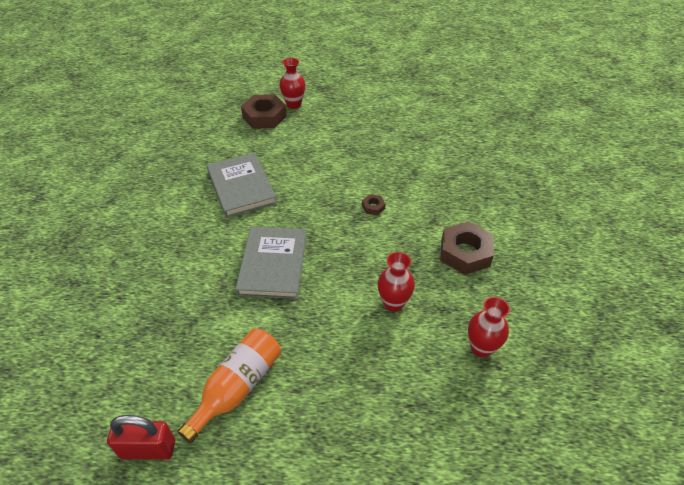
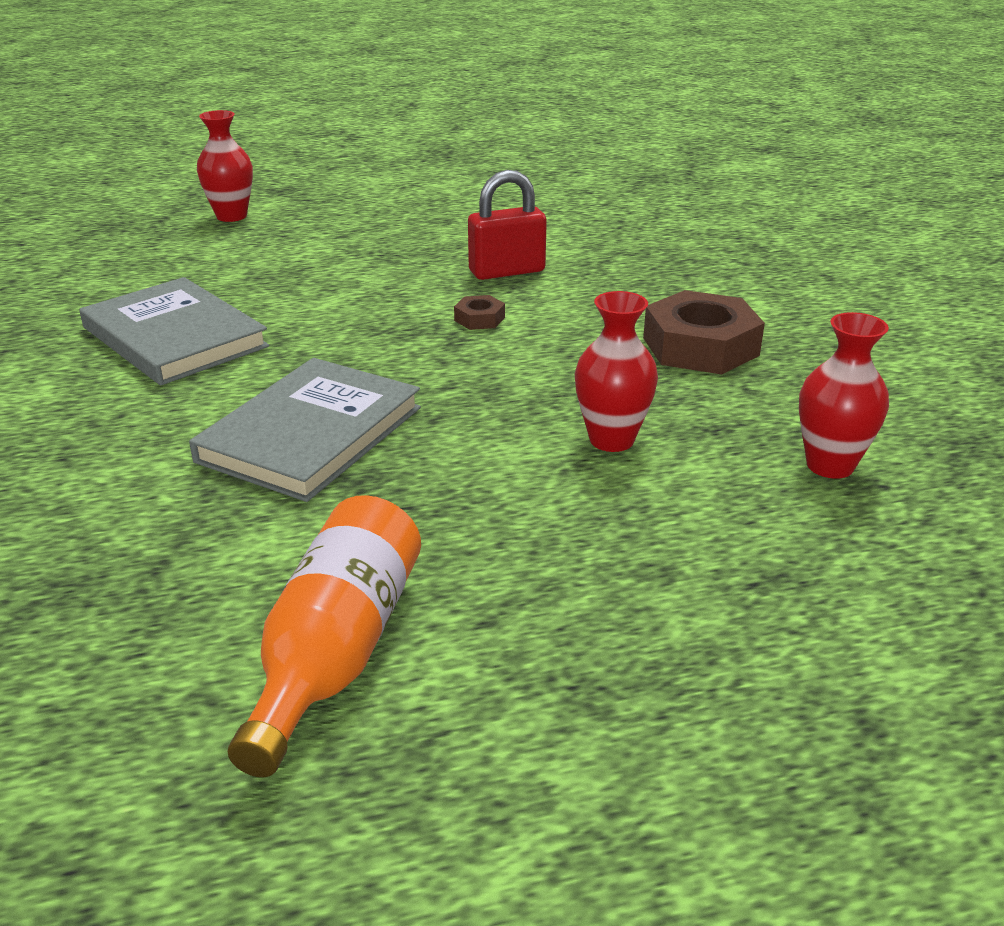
camera: 20 degrees left, 15 degrees down
red padlock [107,415,175,460] -> red padlock moved to [468,170,547,280]
grey book [235,226,306,299] -> grey book turned 45 degrees clockwise [189,358,421,502]
brown nut [241,94,287,129] -> none

